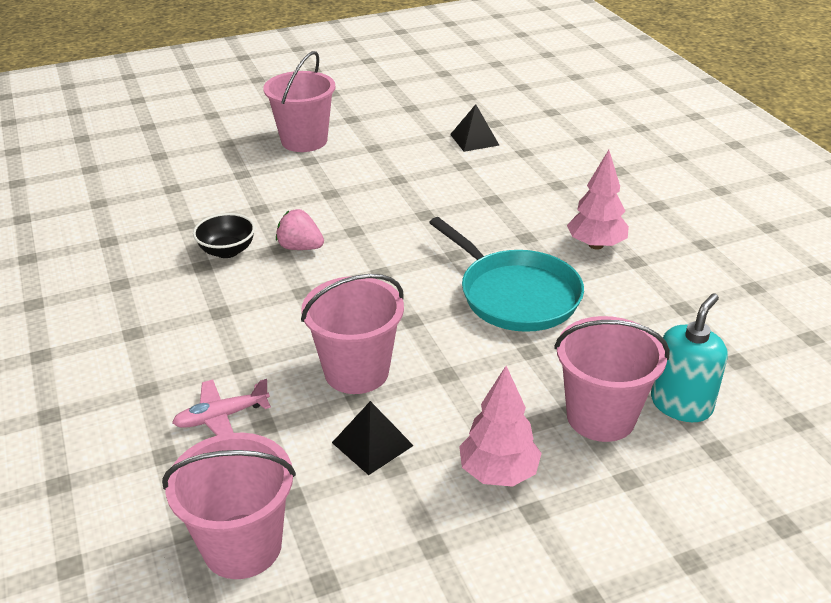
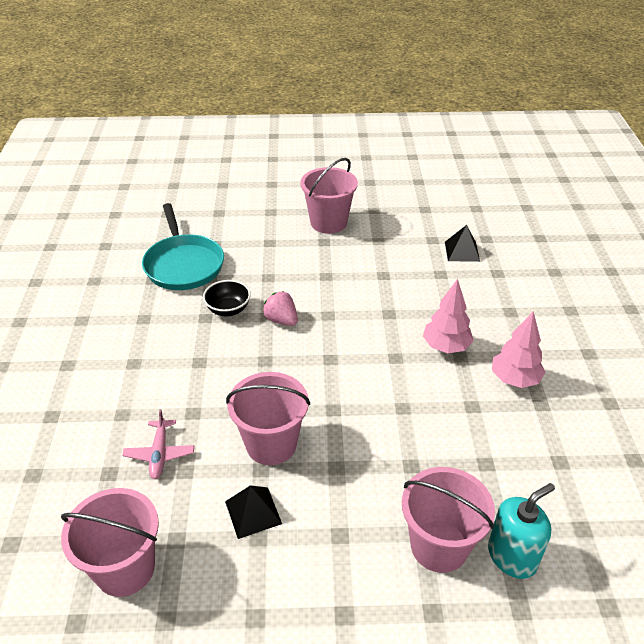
camera: 20 degrees right, 5 degrees up
pink plane [172,379,271,435] -> pink plane turned 90 degrees counterclockwise [122,409,194,479]
turquoise pan [429,217,584,332] -> turquoise pan moved to [142,203,224,290]
pink tree [459,366,542,487] -> pink tree moved to [423,279,474,353]

